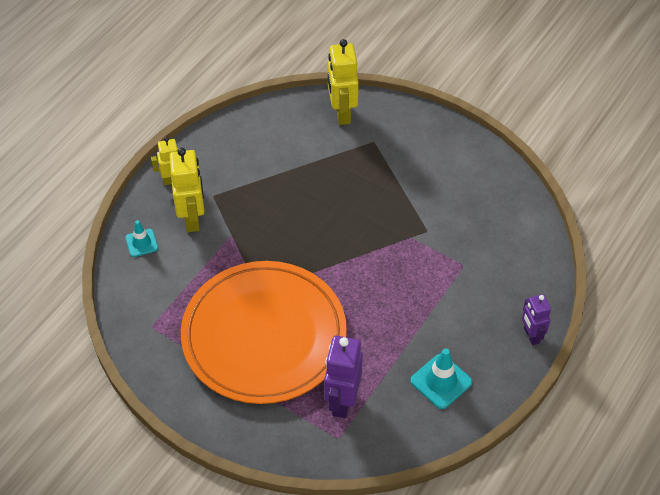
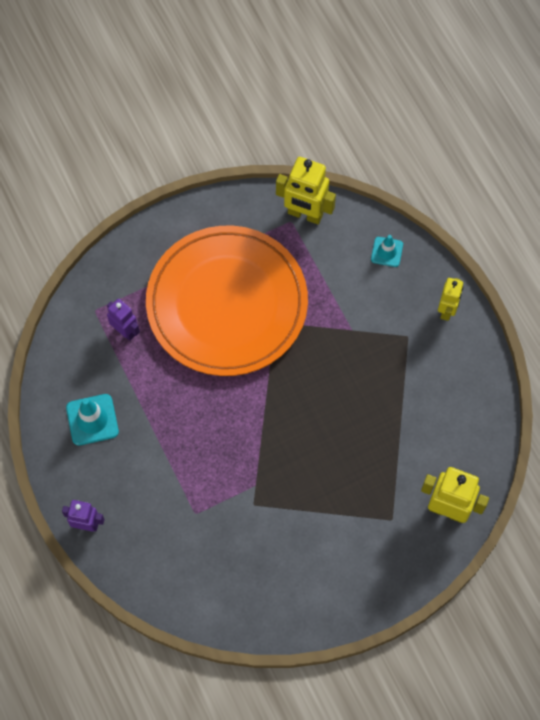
camera: 120 degrees right, 15 degrees up
yellow robot [169,148,205,232] -> yellow robot moved to [276,157,336,224]
purple robot [324,336,363,418] -> purple robot [107,299,140,341], size x0.62

